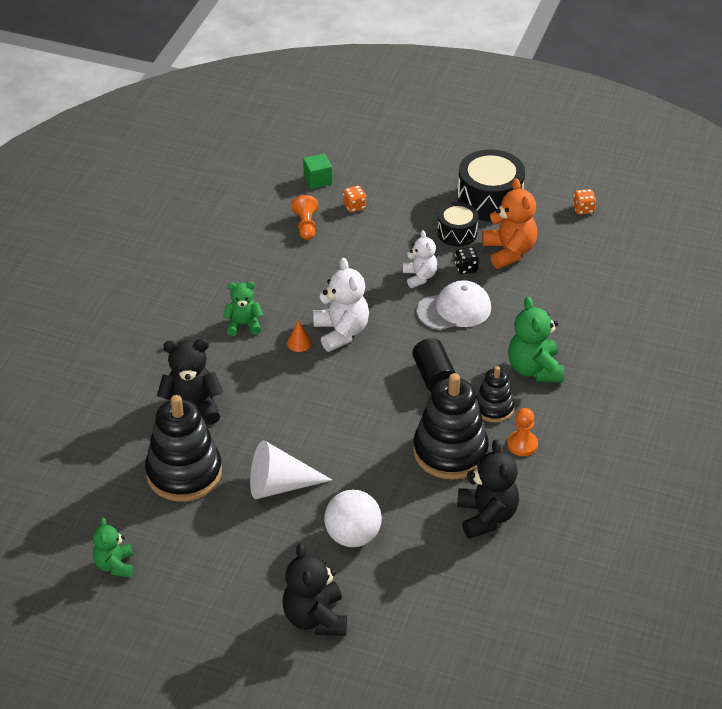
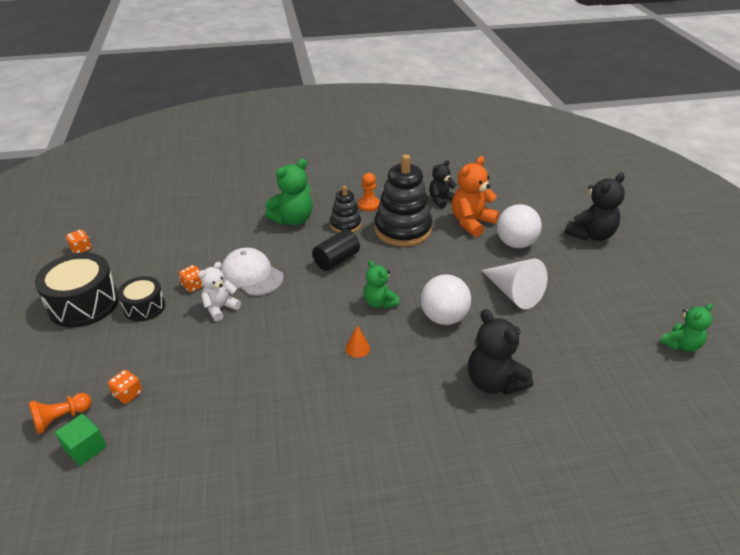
camera: 120 degrees left, 5 degrees down
black stacking toy [145,395,222,502] -> none
green teddy bear [223,282,263,336] -> green teddy bear moved to [364,260,400,309]
orange pawn [291,195,318,240] -> orange pawn moved to [28,393,92,435]
white teddy bear [313,258,369,352] -> none
black dice [455,247,479,274] -> orange dice [179,265,204,292]
black teddy bear [457,439,519,539] -> black teddy bear [429,160,457,209], size x0.64
orange teddy bear [482,179,537,269] -> orange teddy bear moved to [452,156,499,237]
none -> white ball [421,274,471,325]

